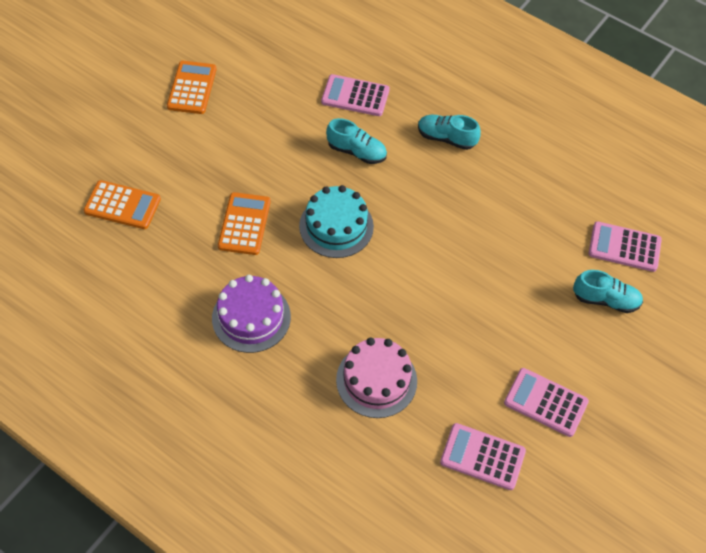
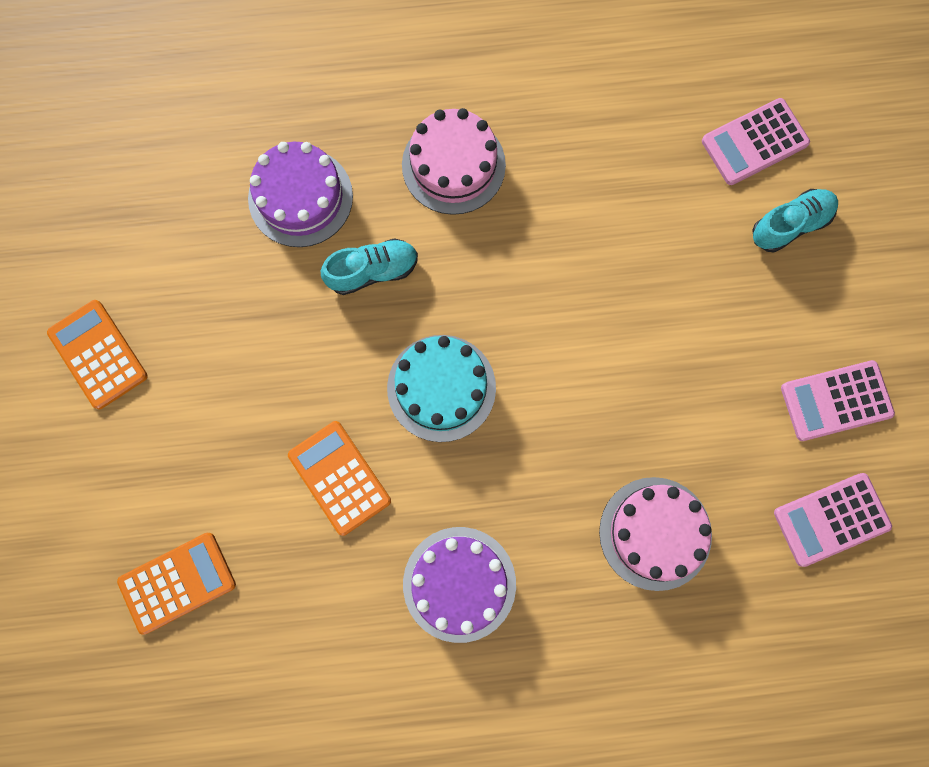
camera: 40 degrees left, 20 degrees up
pink calculator [321,74,390,116] -> purple cake [248,142,353,247]
turquoise shoe [418,115,481,150] -> pink cake [402,108,506,215]

